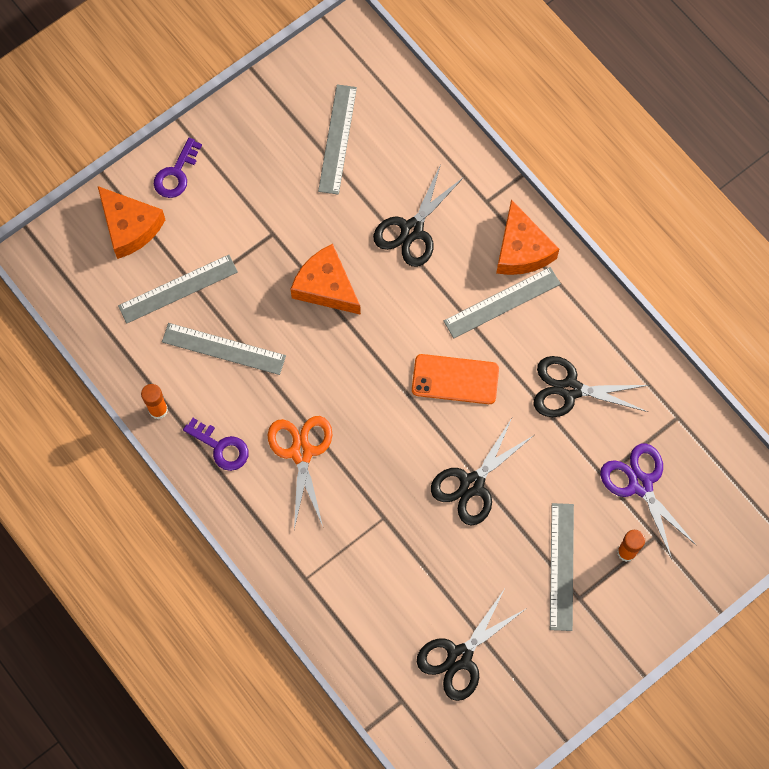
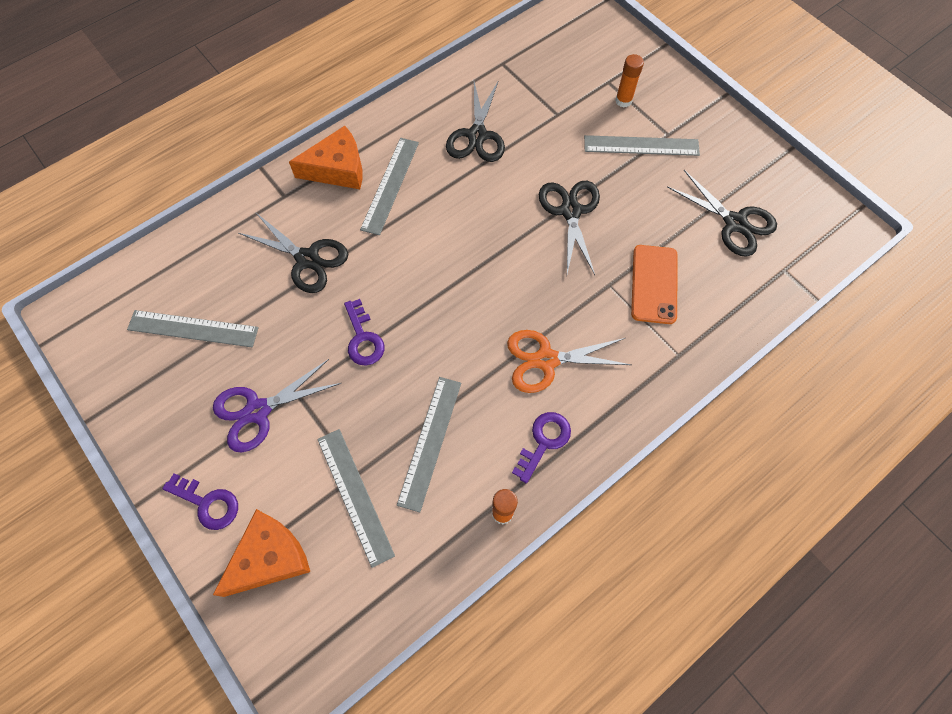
camera: 90 degrees left, 5 degrees down
orange cheese [290,244,361,315] -> purple key [344,299,384,366]
orange phone [412,354,499,404] -> orange phone moved to [631,245,678,324]
black scissors [431,418,534,526] -> black scissors turned 135 degrees counterclockwise [539,181,600,275]
grey ruler [444,267,561,338] -> grey ruler turned 45 degrees clockwise [360,138,419,235]
purple scissors [600,443,697,559] -> purple scissors moved to [213,359,341,453]

